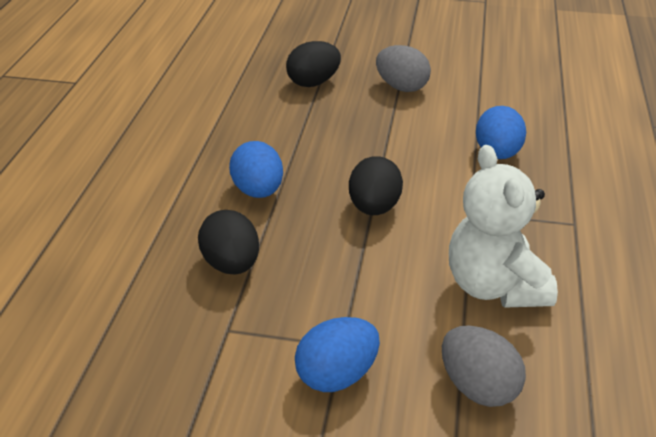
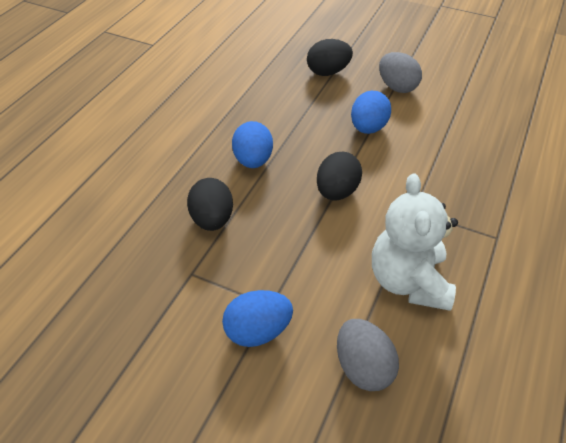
camera: 15 degrees right, 10 degrees up
blue egg [476,106,526,159] -> blue egg moved to [351,91,391,134]

